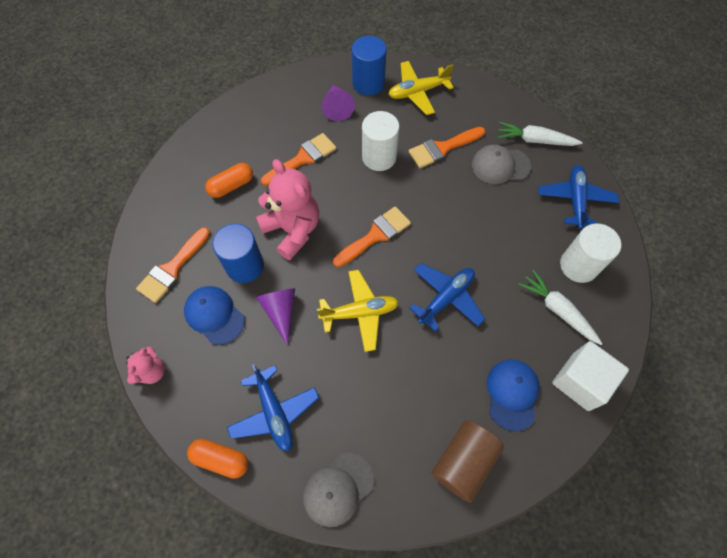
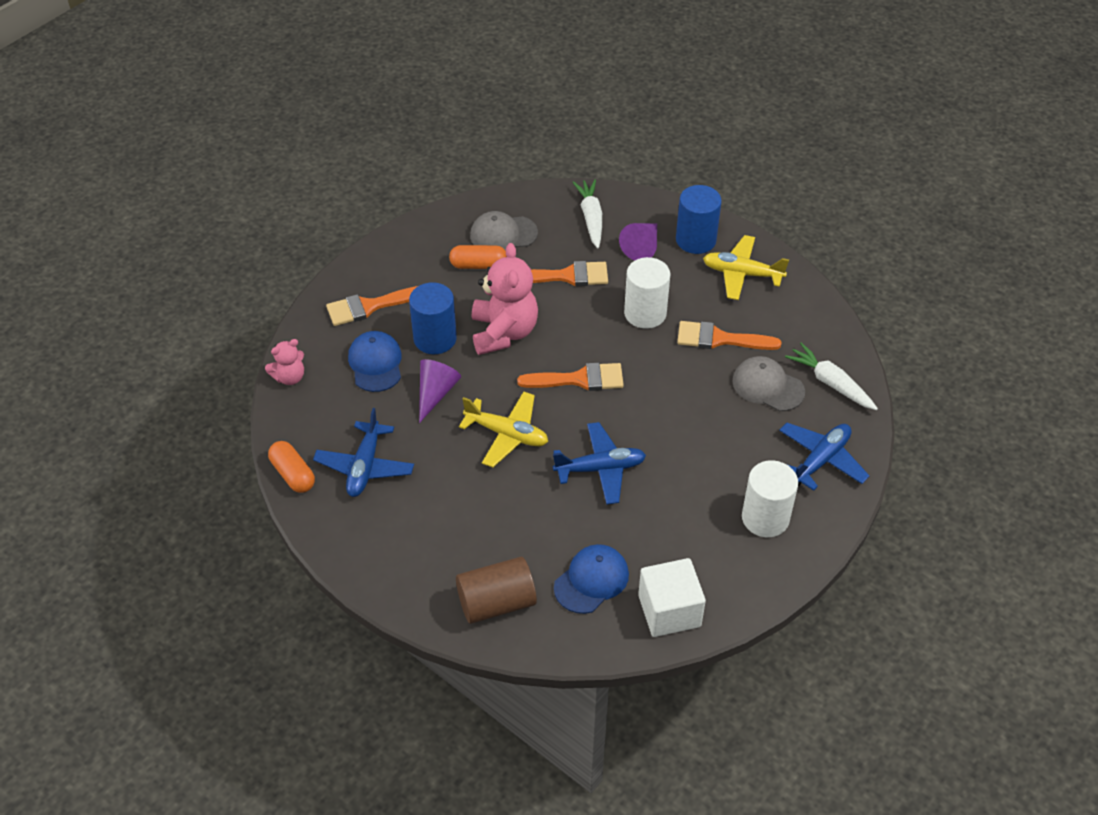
camera: 35 degrees right, 15 degrees down
grey cap [303,453,374,527] -> grey cap moved to [470,211,538,251]
white carrot [518,270,603,345] -> white carrot moved to [572,179,602,248]

